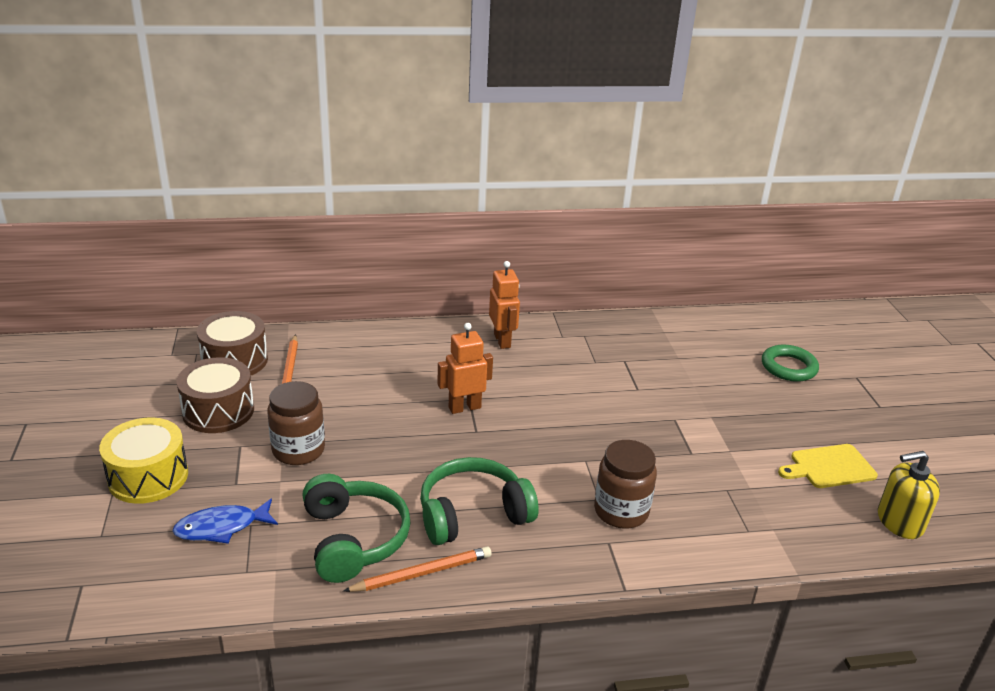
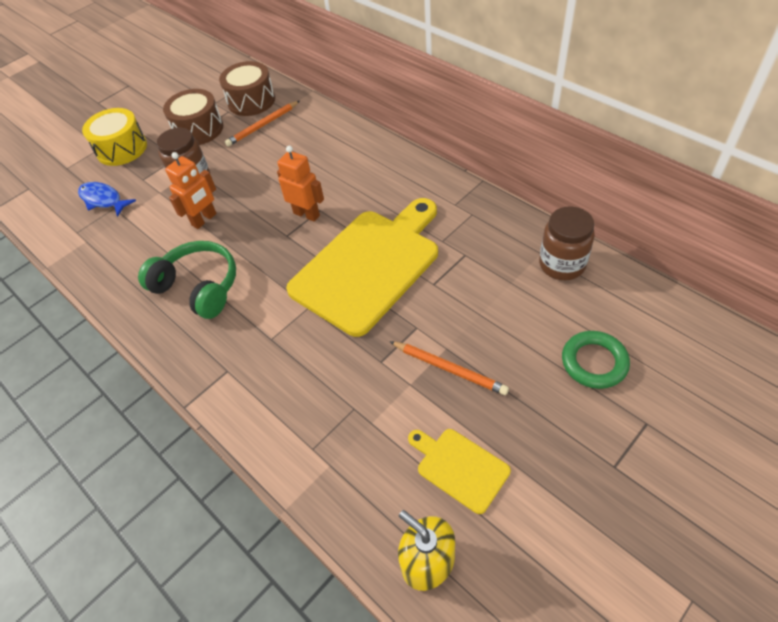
camera: 60 degrees right, 20 degrees up
green headphones [302,474,411,583] -> none
orange pencil [343,546,492,592] -> orange pencil moved to [390,341,509,395]
orange robot [489,261,520,349] -> orange robot moved to [165,152,217,229]
brown jar [594,440,657,529] -> brown jar moved to [539,207,595,280]
none -> yellow cutting board [286,198,438,337]

